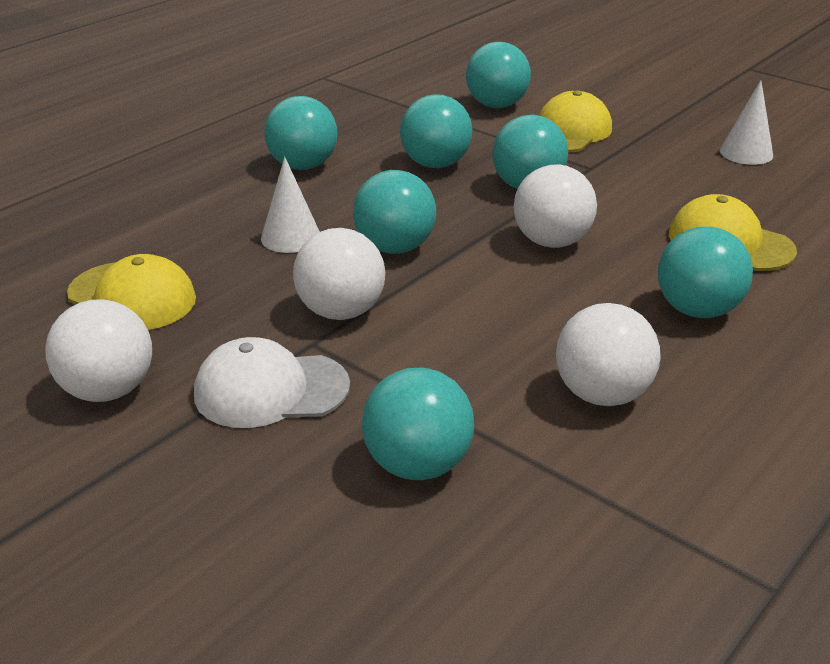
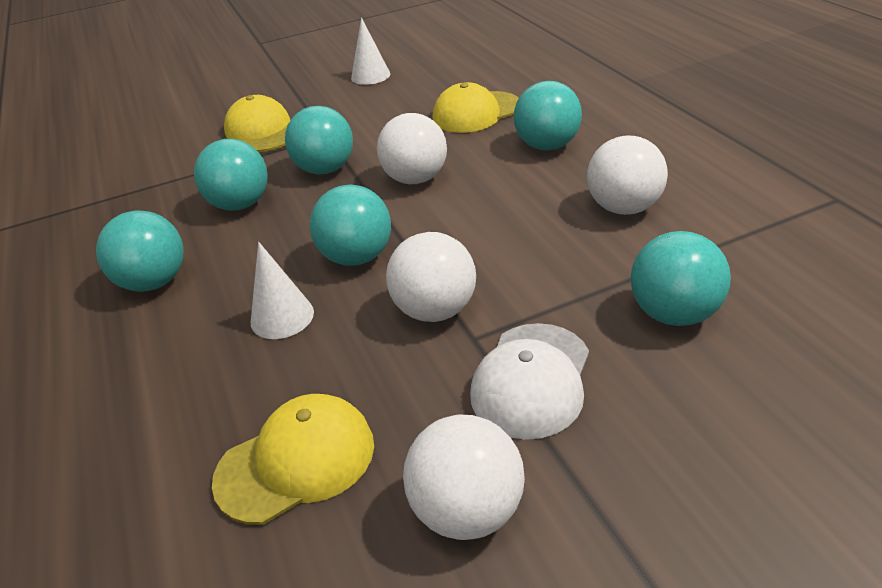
camera: 60 degrees left, 5 degrees up
turquoise ball [466,42,531,108] -> none

